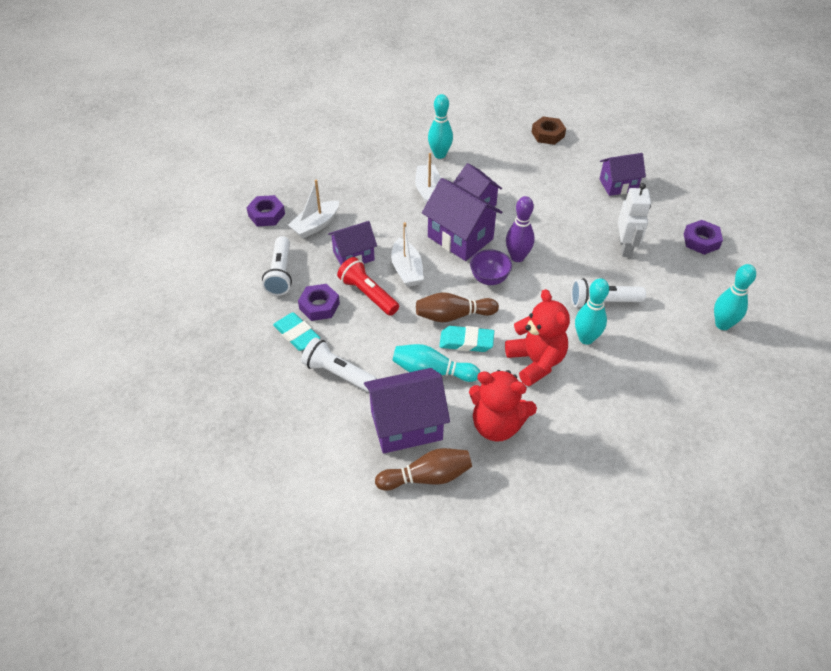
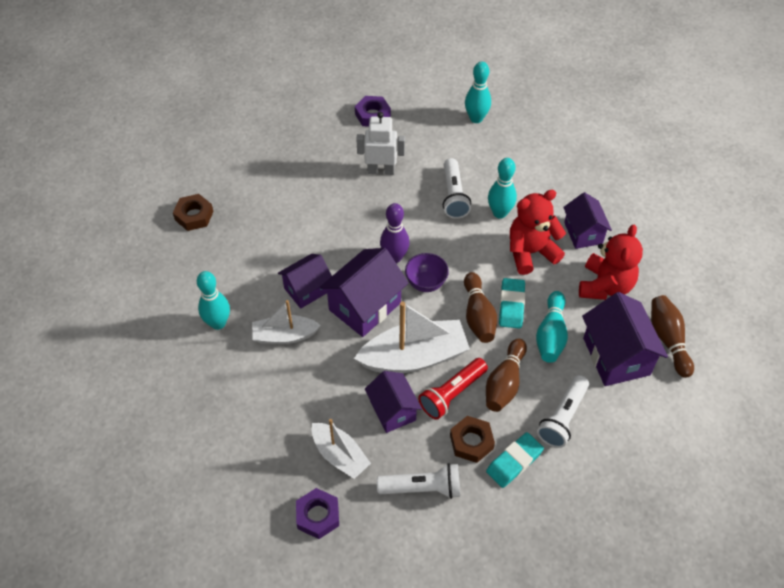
camera: 90 degrees left, 5 degrees up
purple nut [298,284,340,321] -> brown nut [450,416,495,463]
white boat [391,222,424,287] -> white boat [354,302,470,373], size x1.64
purple house [600,153,646,196] -> purple house moved to [563,192,612,249]
none -> brown bowling pin [486,339,527,412]

